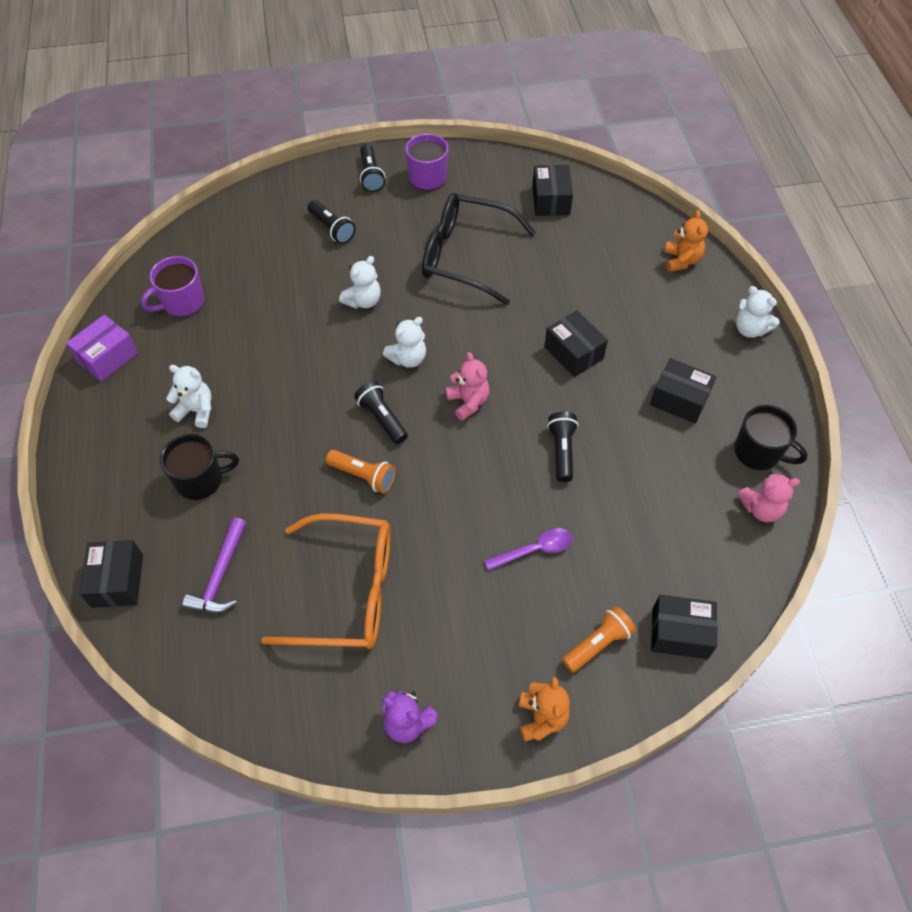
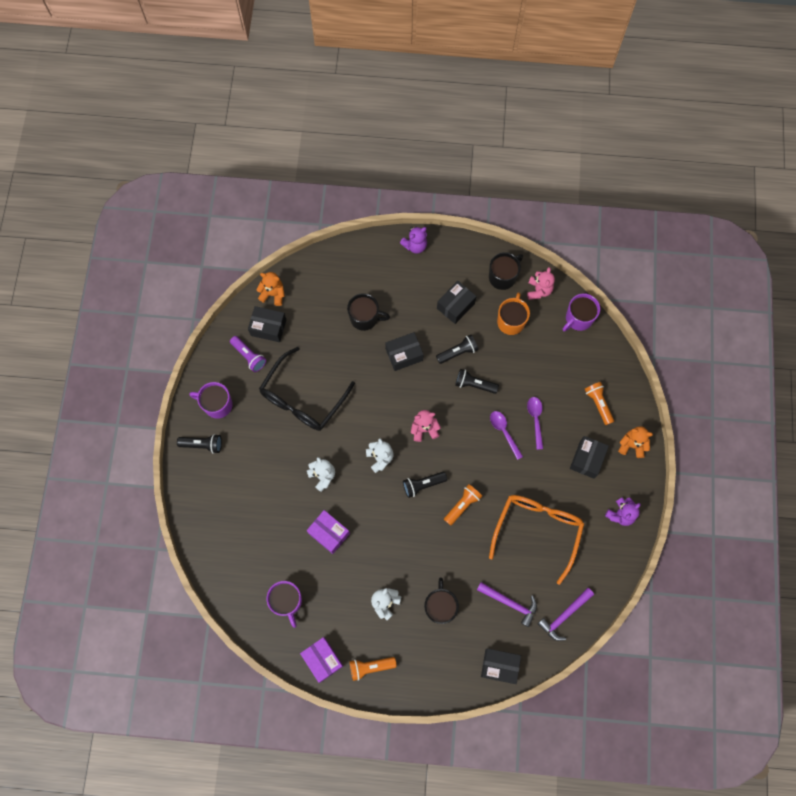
camera: 75 degrees left, 15 degrees up
black flashlight [308,200,356,244] -> black flashlight moved to [436,334,478,364]
black box [651,595,717,659] -> black box moved to [570,436,609,479]
orange teddy bear [665,210,708,272] -> orange teddy bear moved to [256,272,285,306]
white teddy bear [736,286,779,337] -> purple teddy bear [400,226,427,254]
none -> purple flashlight [230,336,266,372]
none -> purple box [307,510,350,554]
none -> black mug [347,293,390,331]
none -> orange flashlight [350,657,397,681]
none -> purple spoon [490,411,523,460]
none -> orange mug [497,292,530,335]
none -> purple hammer [537,588,594,641]
none -> purple mug [563,293,600,332]

